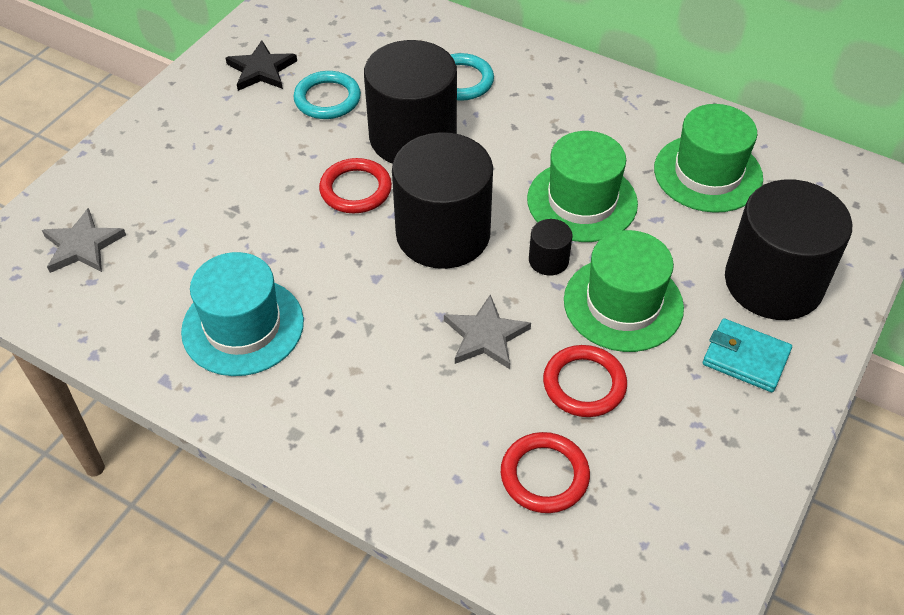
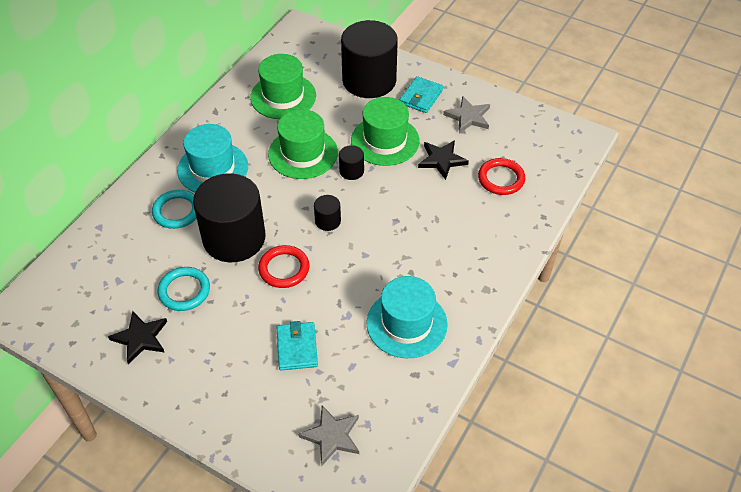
camera: 90 degrees left, 0 degrees up
black cylinder [392,132,493,269] -> black cylinder [314,195,341,231], size x0.42
grey star [444,294,531,369] -> grey star moved to [443,96,490,133]
red ring [543,345,627,417] -> black star [418,140,469,180]
none -> turquoise hat [177,124,248,192]
none -> turquoise wallet [277,321,318,370]

